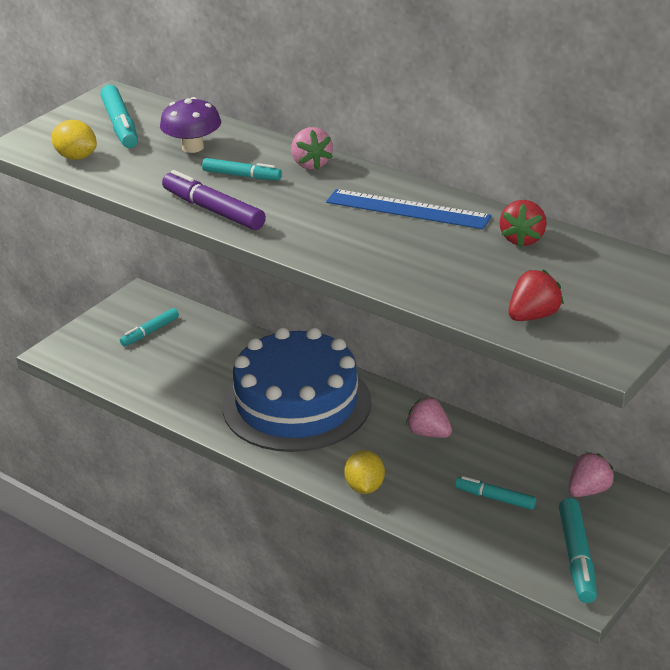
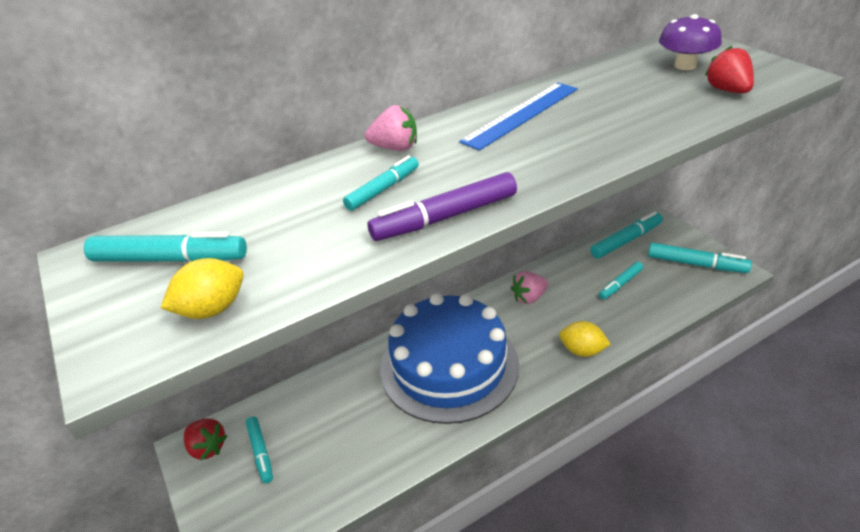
camera: 65 degrees left, 5 degrees up
purple mushroom [160,97,221,153] -> purple mushroom moved to [659,14,722,70]
red strawberry [499,200,547,247] -> red strawberry moved to [184,419,227,460]
pink strawberry [569,452,615,497] -> turquoise marker [590,211,663,258]

